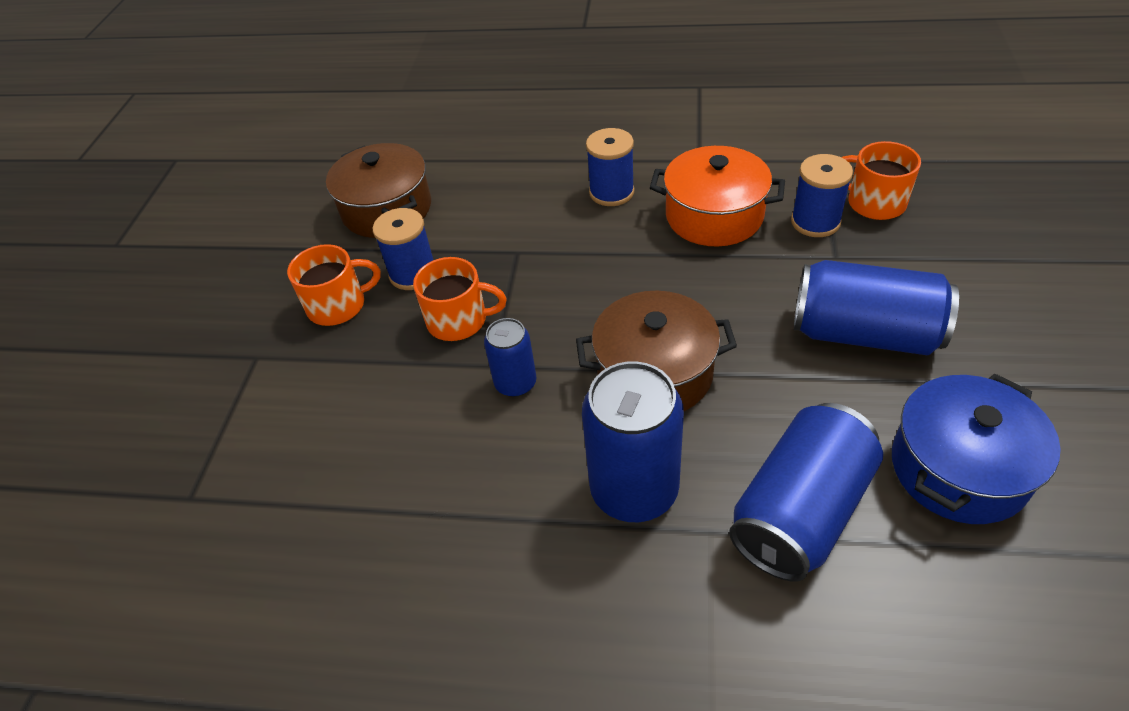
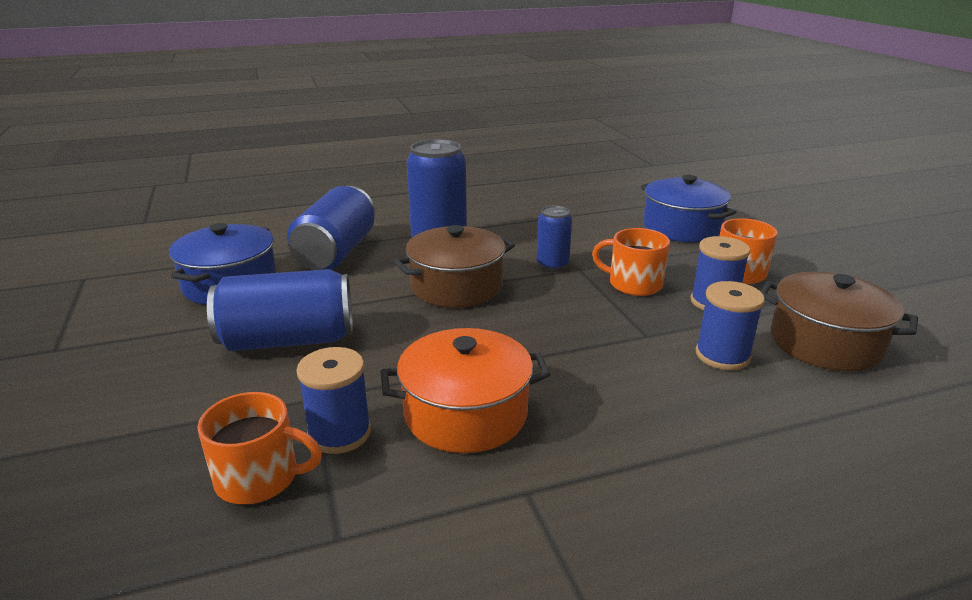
camera: 150 degrees right, 20 degrees down
orange mug [413,257,507,341] -> orange mug turned 45 degrees clockwise [592,228,670,296]
blue spool [586,128,634,206] -> blue spool moved to [695,281,765,370]
none -> blue pot [641,175,736,242]

